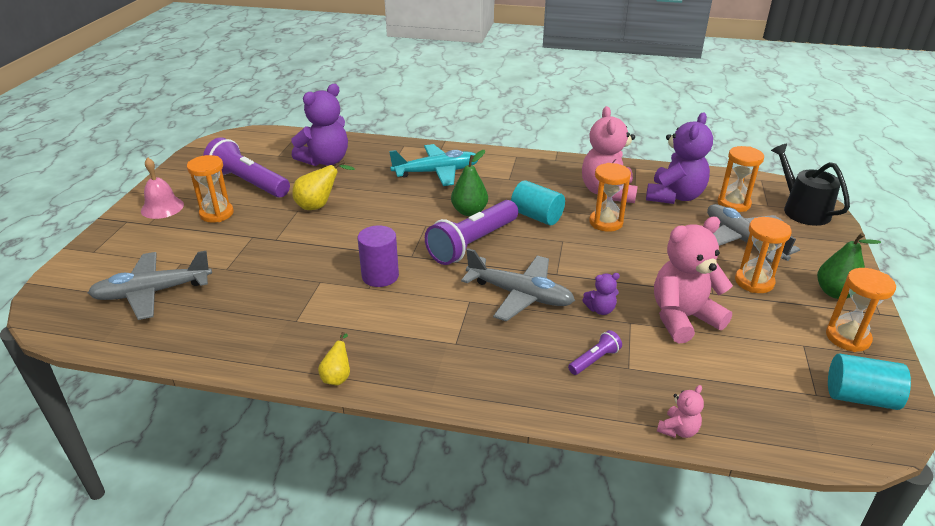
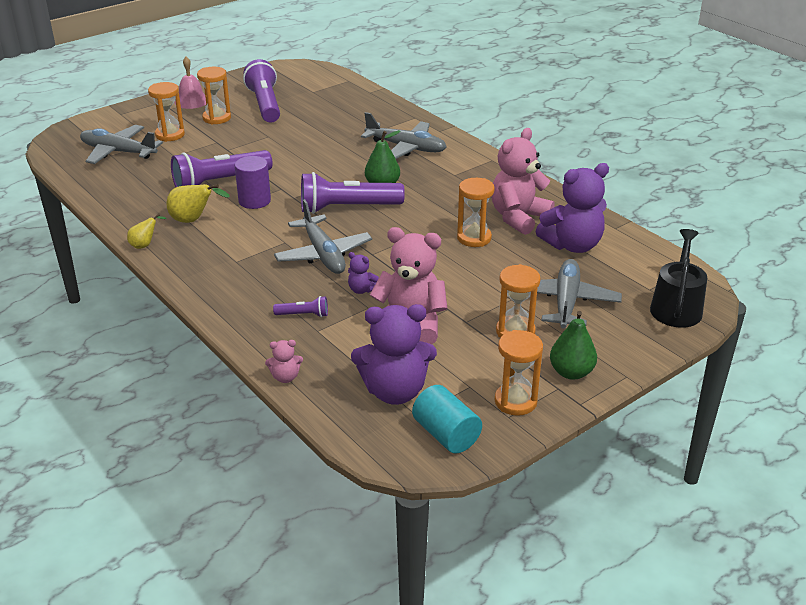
camera: 40 degrees right, 0 degrees up
purple teddy bear [292,84,348,166] -> purple teddy bear moved to [351,304,437,405]
yellow pear [292,160,355,210] -> yellow pear moved to [167,184,230,223]
turquoise plane [389,144,478,186] -> grey plane [361,112,447,159]
turquoise cylinder [511,180,565,225] -> none
orange hourglass [717,146,764,212] -> orange hourglass moved to [148,82,185,142]
none -> purple flashlight [171,150,273,187]

